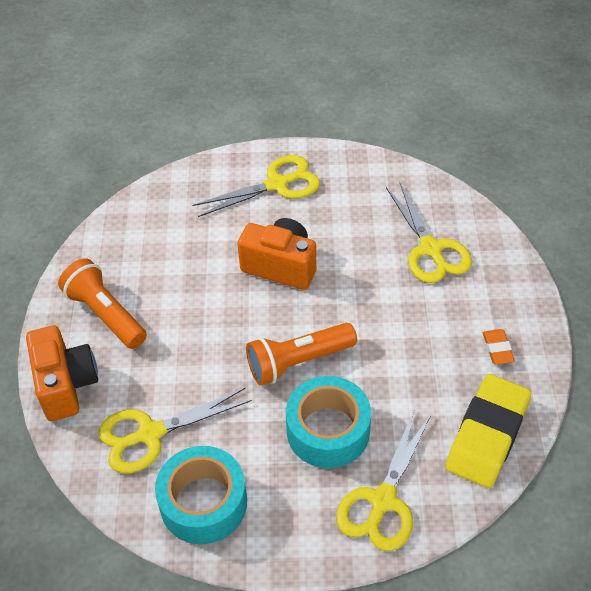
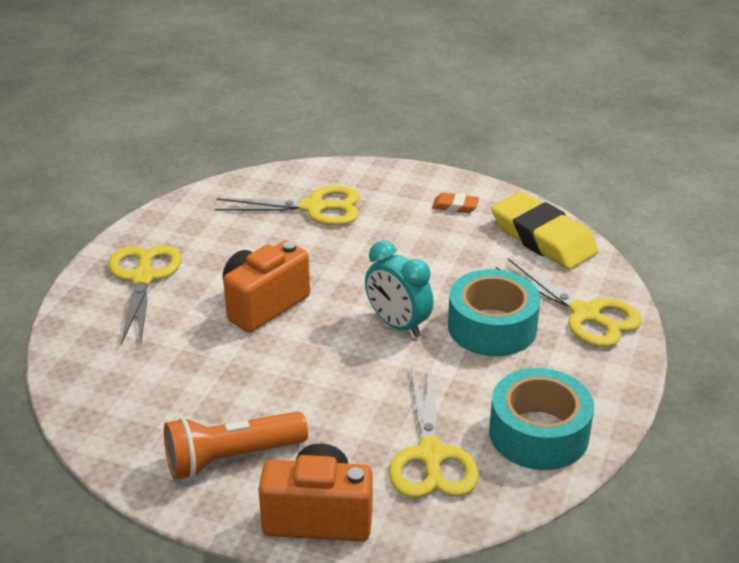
camera: 70 degrees left, 15 degrees down
orange flashlight [246,323,357,386] -> turquoise clock [365,241,434,337]

